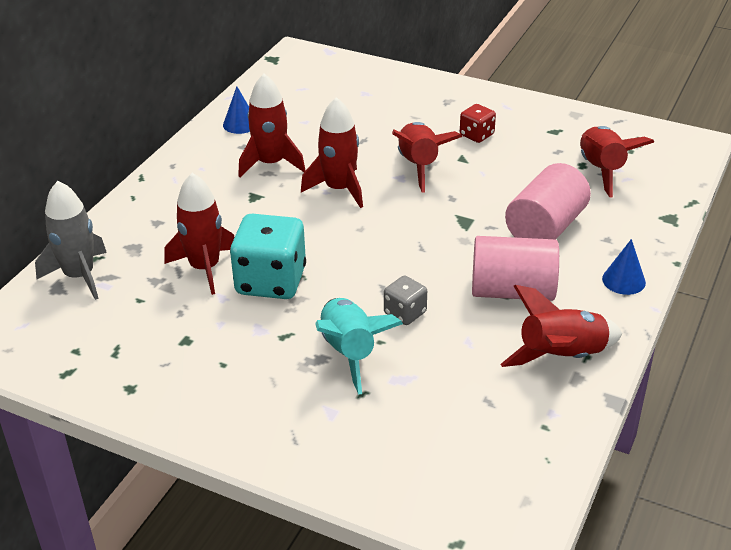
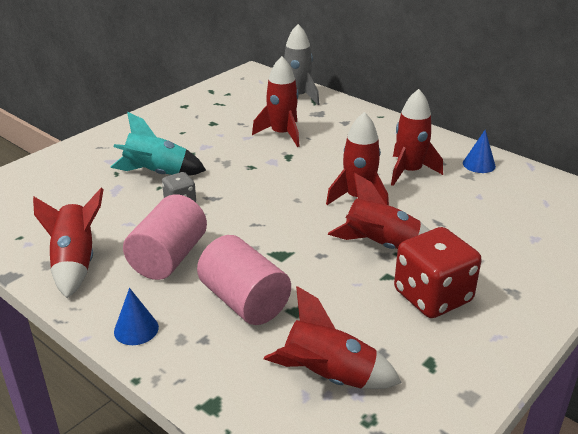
camera: 105 degrees right, 5 degrees down
turquoise dice [230,214,306,299] -> none
red dice [460,104,496,143] -> red dice [394,227,482,318], size x1.94

